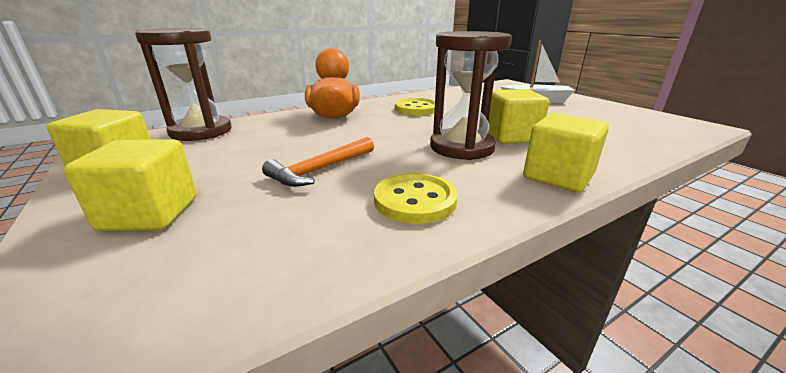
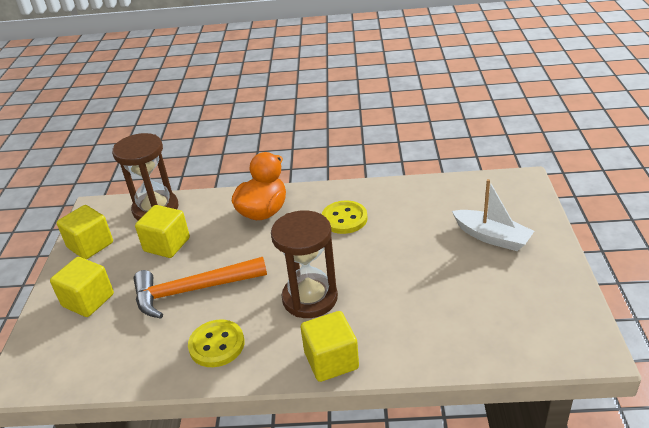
camera: 35 degrees right, 10 degrees up
orange hammer [262,137,374,187] -> orange hammer [133,257,267,319], size x1.55
yellow cube [488,89,549,144] -> yellow cube moved to [135,205,190,258]

